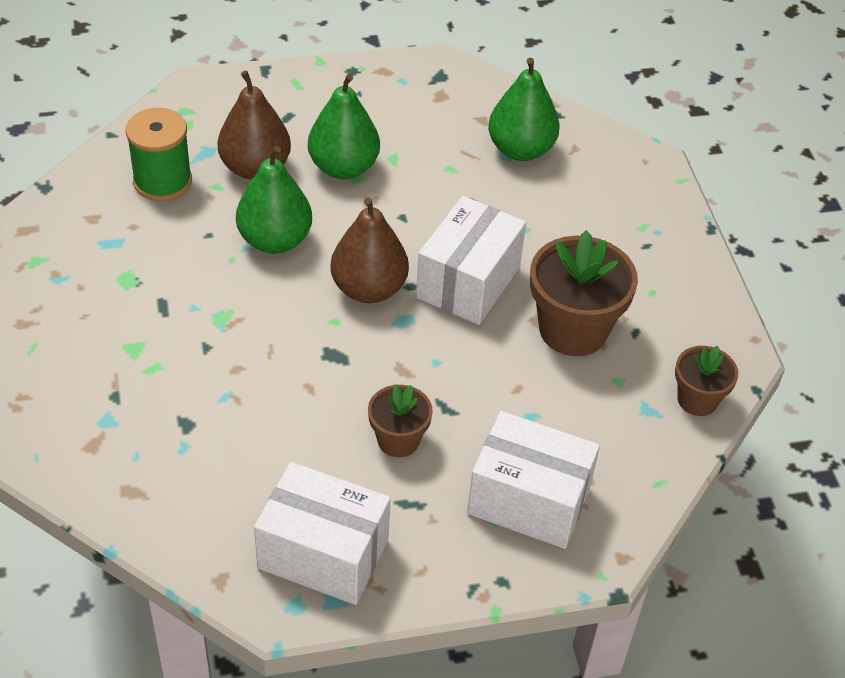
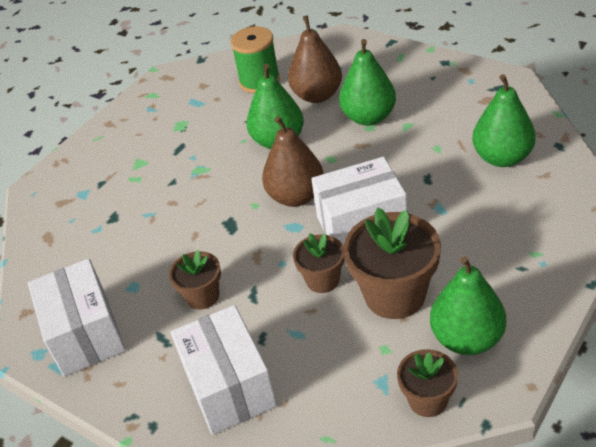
camera: 55 degrees right, 5 degrees down
none -> brown flower pot [293,233,345,293]
none -> green pear [430,256,506,355]

